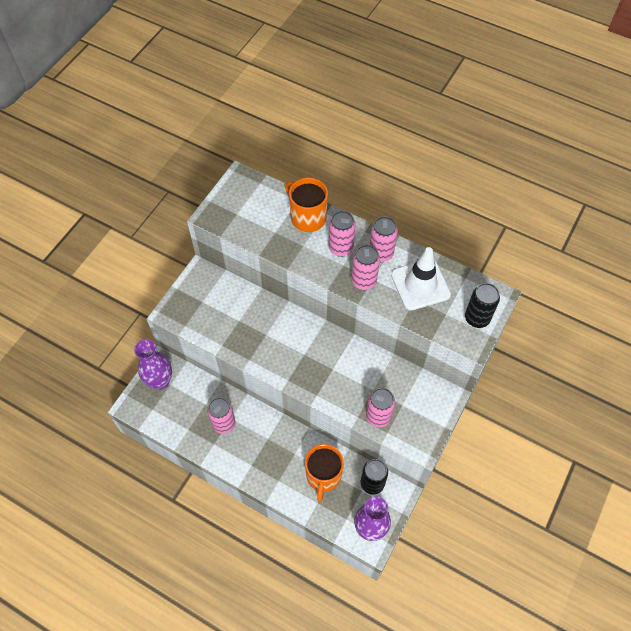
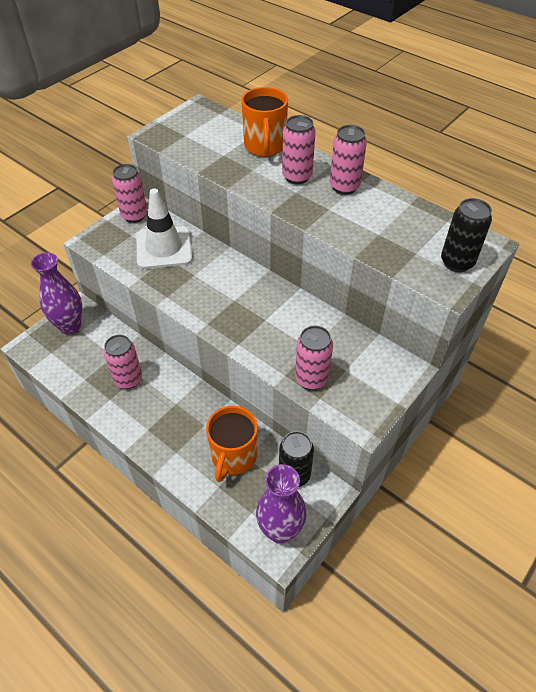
camera: 10 degrees right, 10 degrees down
orange mug [285,177,328,232] -> orange mug turned 150 degrees counterclockwise [241,87,288,157]
pink can [351,245,380,290] -> pink can moved to [112,164,147,223]
white traffic cone [391,247,451,311] -> white traffic cone moved to [137,188,192,269]

